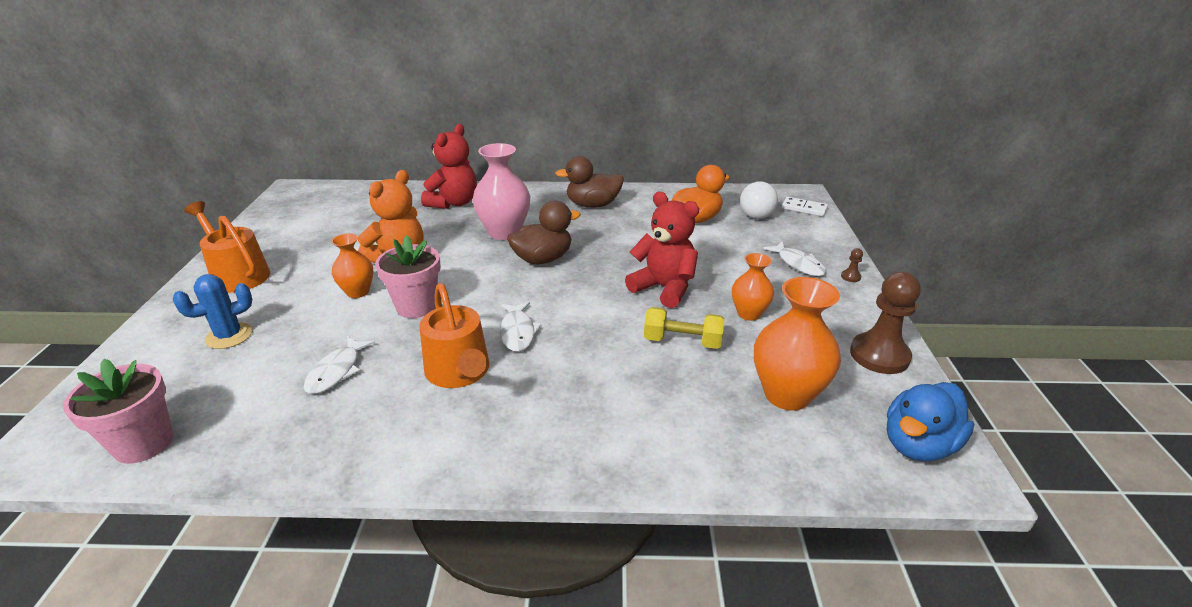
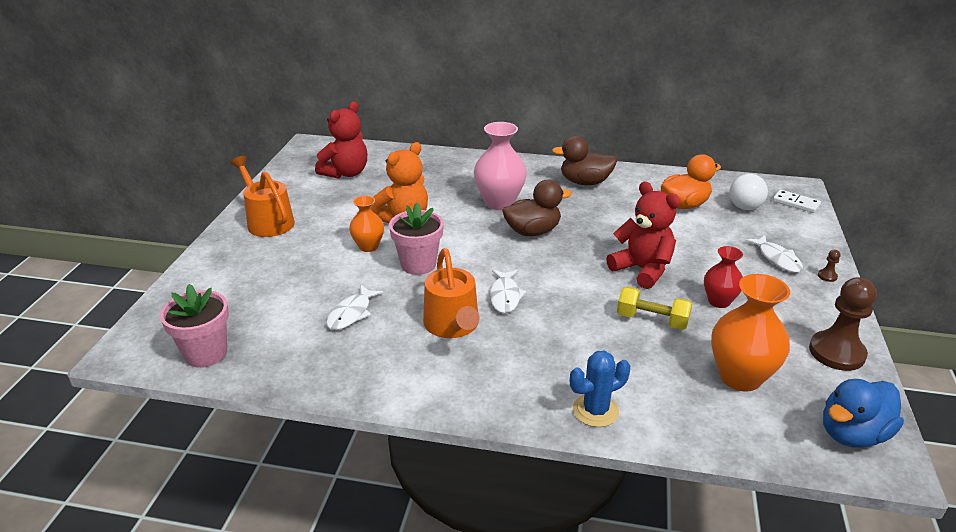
camera: 10 degrees right, 0 degrees up
blue cactus [173,274,252,349] -> blue cactus moved to [570,351,630,427]
red teddy bear [421,124,477,209] -> red teddy bear moved to [315,101,367,179]
orange vase [732,253,774,321] -> red vase [704,246,743,308]

